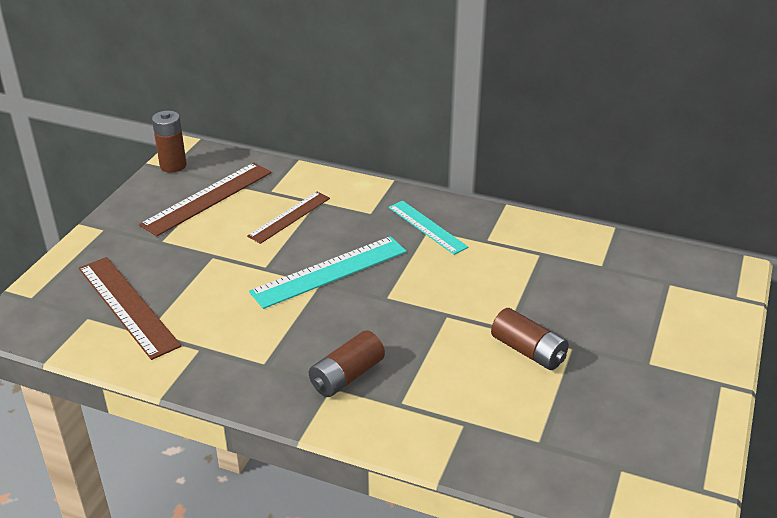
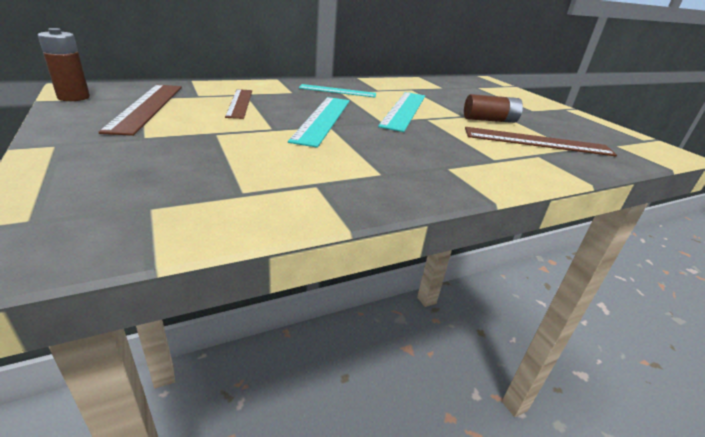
camera: 50 degrees left, 5 degrees down
brown ruler [79,257,182,360] -> brown ruler moved to [465,127,617,156]
brown battery [309,330,385,397] -> none
none -> turquoise ruler [378,92,425,132]

